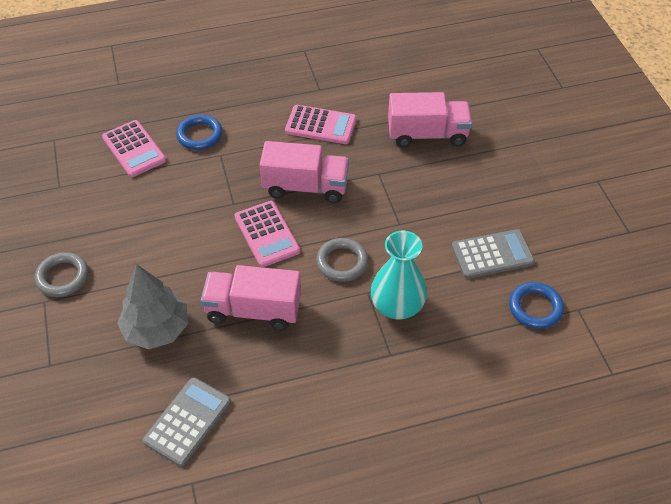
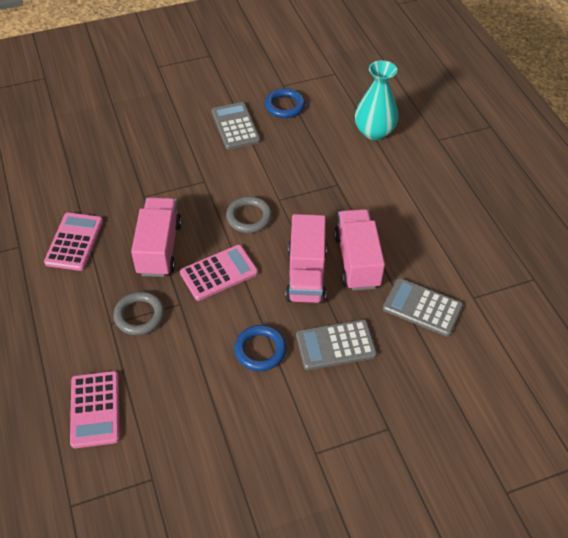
camera: 95 degrees left, 0 degrees up
grey ring [35,252,88,297] -> grey ring moved to [113,292,164,335]
pink calculator [102,120,166,177] -> pink calculator turned 120 degrees clockwise [70,371,120,448]
grey tree [117,265,188,349] -> grey calculator [296,319,377,370]
blue ring [176,115,223,150] -> blue ring moved to [234,325,287,371]
turquoise vase [371,231,427,320] -> turquoise vase moved to [355,60,398,140]
pink truck [388,92,472,147] -> pink truck moved to [334,209,385,291]

